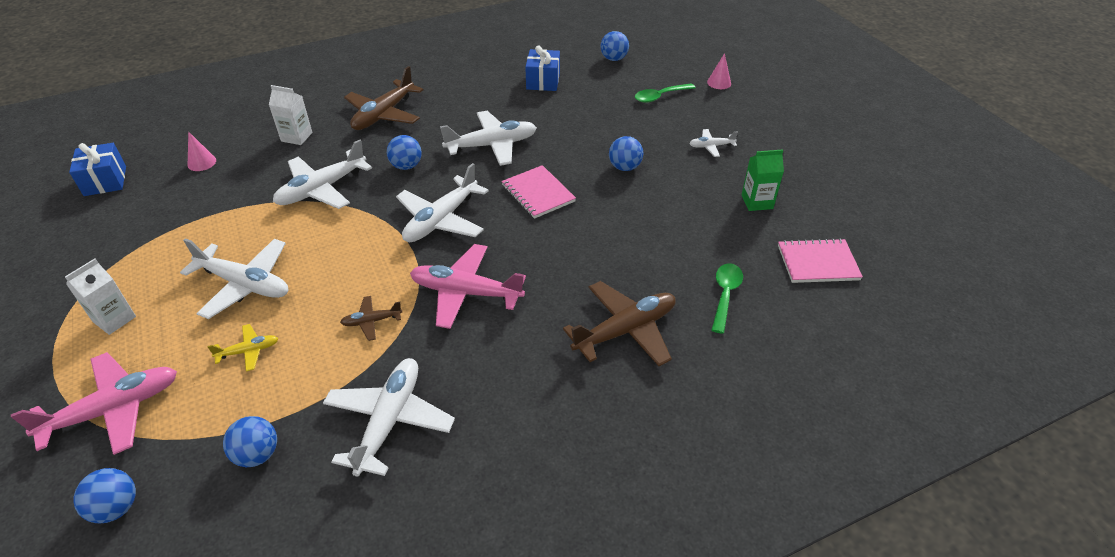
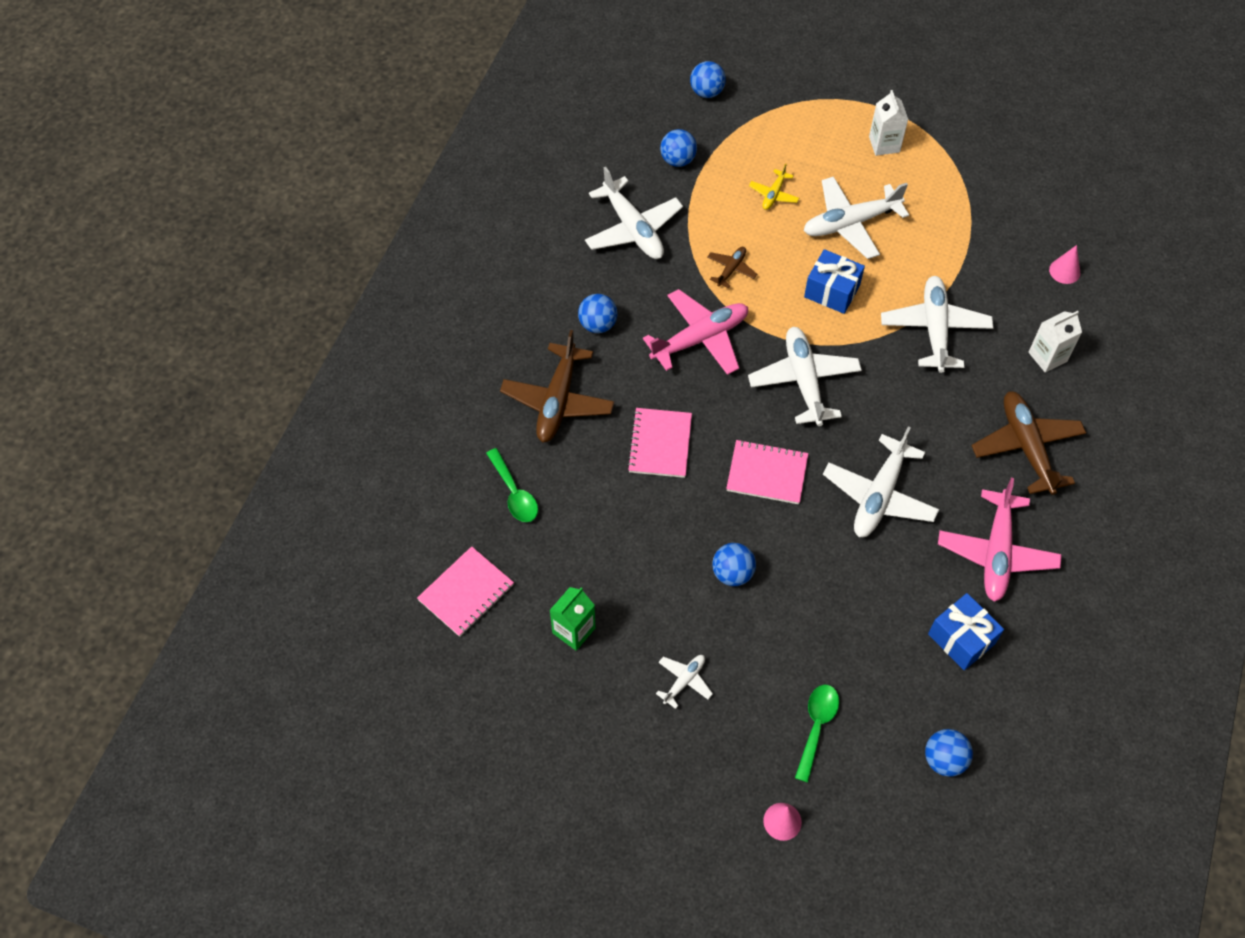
camera: 135 degrees right, 15 degrees up
pink plane [11,352,177,455] -> pink plane moved to [938,478,1062,602]
blue gift [69,143,126,196] -> blue gift moved to [804,249,865,314]
blue ball [387,135,422,170] -> blue ball moved to [578,294,618,333]
none -> pink notebook [627,408,692,478]

